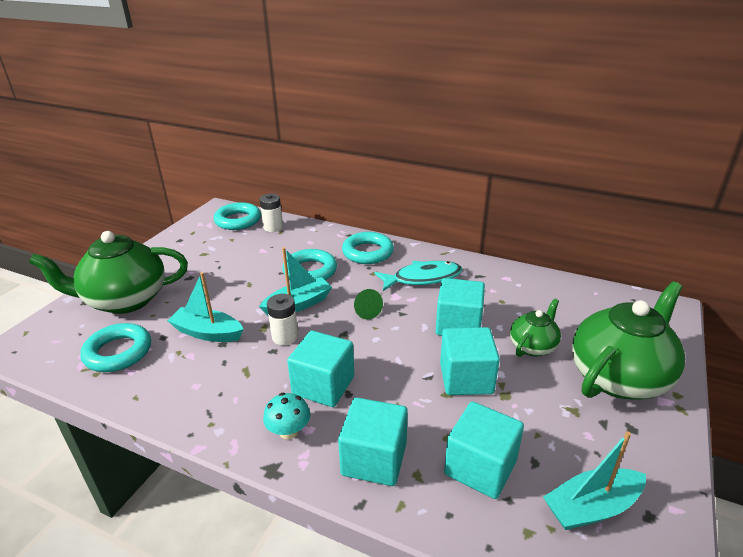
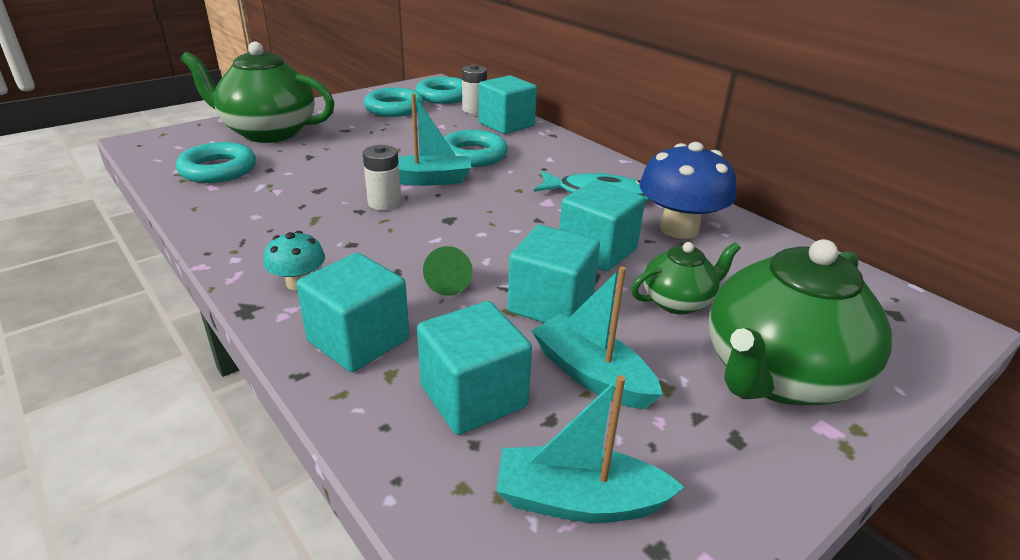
camera: 25 degrees right, 0 degrees up
turquoise boat [167,272,243,342] -> turquoise boat moved to [532,266,663,409]
turquoise cube [287,331,354,407] -> turquoise cube moved to [478,75,537,134]
turquoise ring [342,232,394,264] -> turquoise ring moved to [364,87,424,117]
green cone [354,289,383,319] -> green cone moved to [423,246,473,296]
green teapot [572,281,685,400] -> green teapot turned 150 degrees clockwise [709,239,892,405]
none -> blue mushroom [639,142,737,239]

